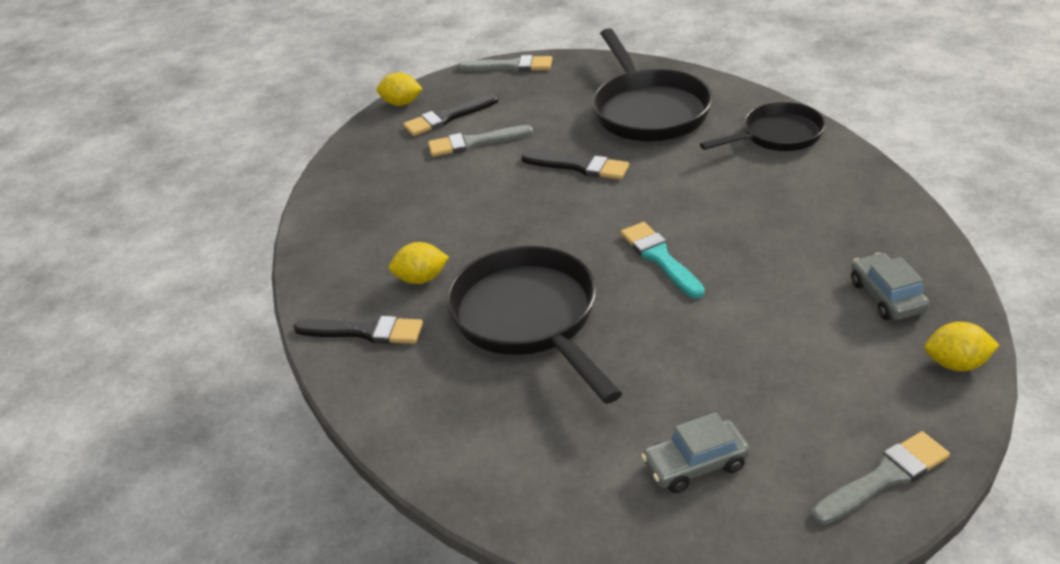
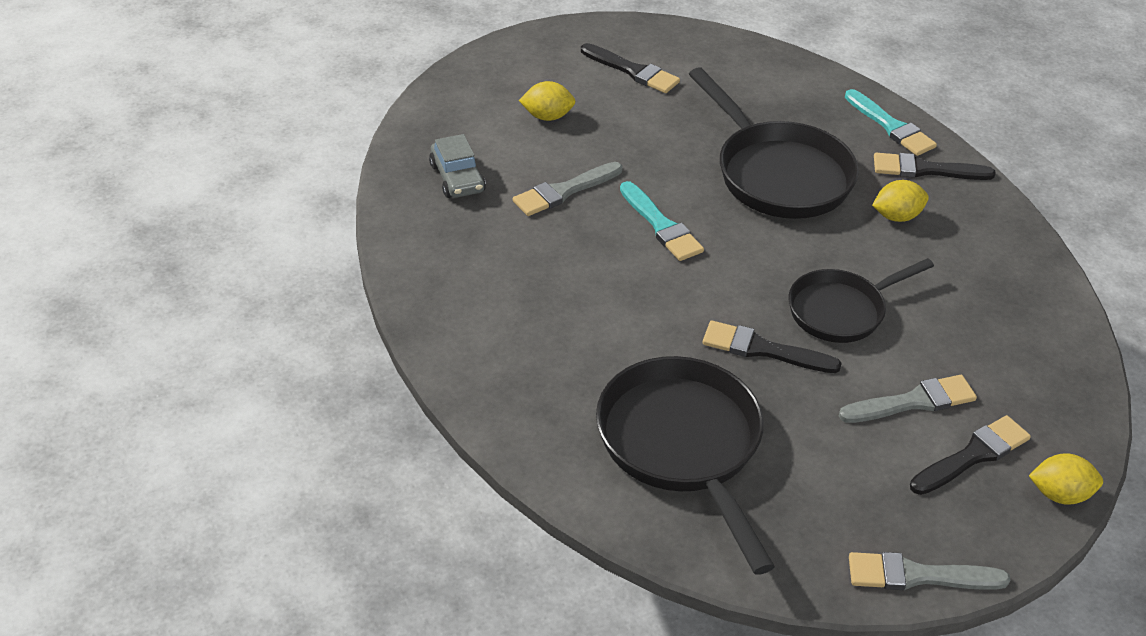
camera: 170 degrees right, 5 degrees up
grey car [641,412,750,493] -> black brush [581,43,680,93]
black pan [700,102,826,151] -> black pan moved to [789,258,934,343]
grey brush [812,431,950,525] -> grey brush moved to [513,162,623,216]
yellow lemon [925,322,999,371] -> yellow lemon moved to [519,81,576,121]
none -> turquoise brush [845,89,937,156]

